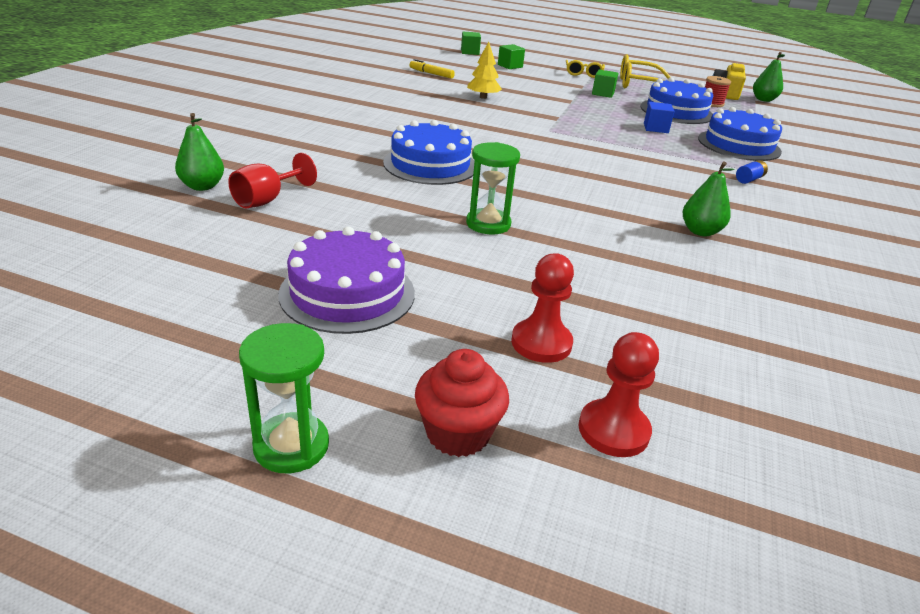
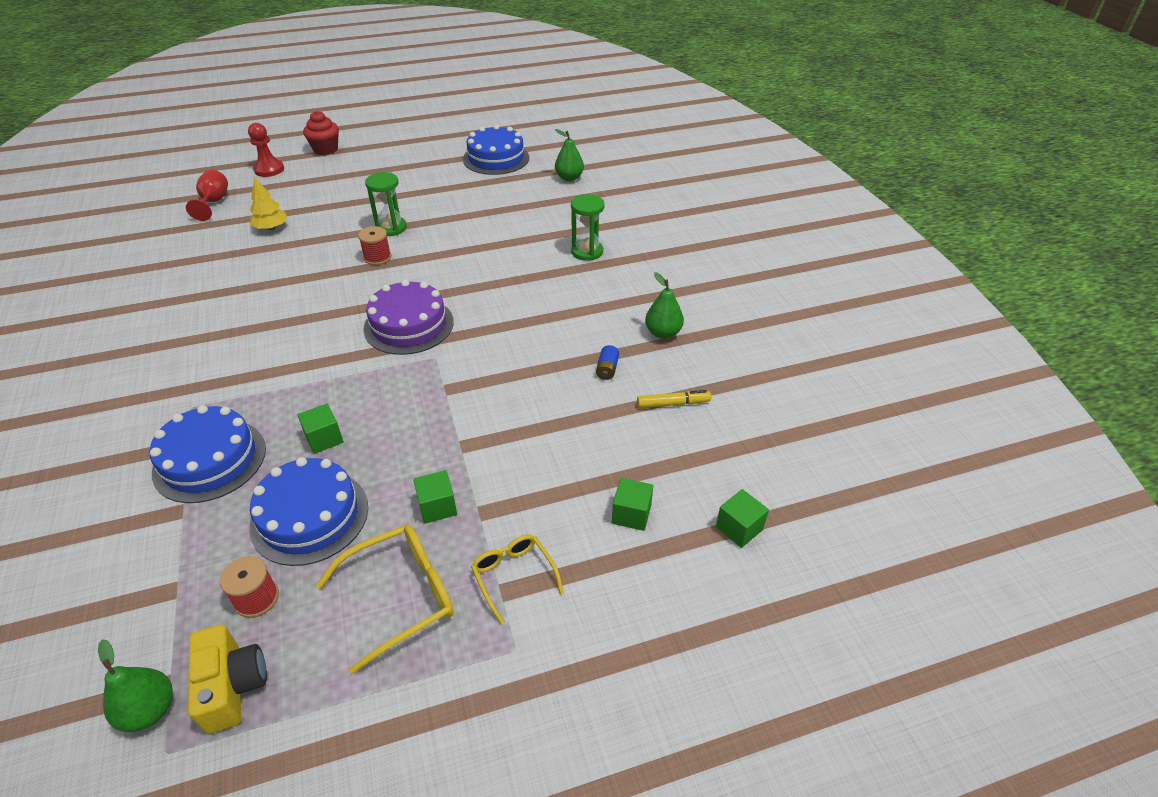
camera: 145 degrees right, 10 degrees up
red goblet [228,153,317,209] -> red goblet moved to [186,170,228,221]
green hourglass [239,323,329,473] -> green hourglass moved to [571,194,605,261]
purple cake [278,226,415,334] -> purple cake moved to [363,280,454,355]
blue cake [383,120,475,185] -> blue cake moved to [463,125,529,175]
yellow tree [467,41,502,99] -> yellow tree moved to [250,177,288,230]
red pawn [511,253,574,363] -> none
blue cube [644,102,675,133] -> green cube [297,403,343,454]
green pear [683,162,734,236] -> green pear moved to [645,272,684,339]
blue battery [736,160,768,184] -> blue battery moved to [596,345,619,380]
none -> red spool [358,226,391,265]

